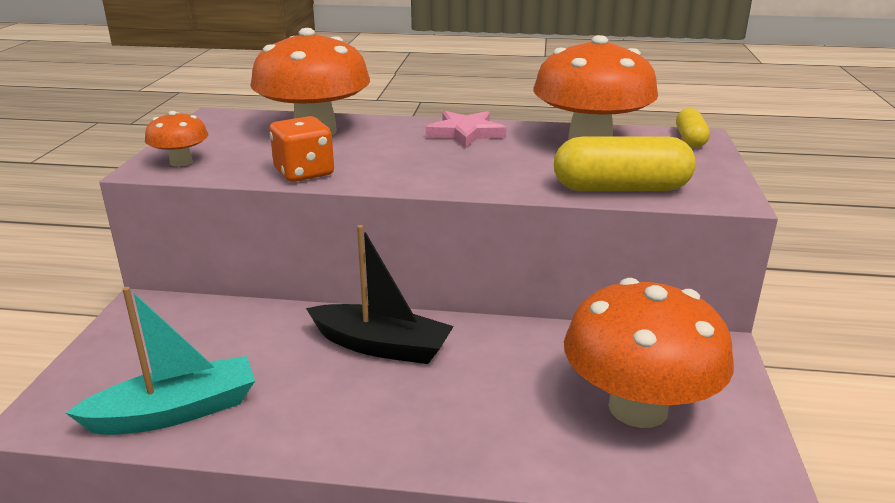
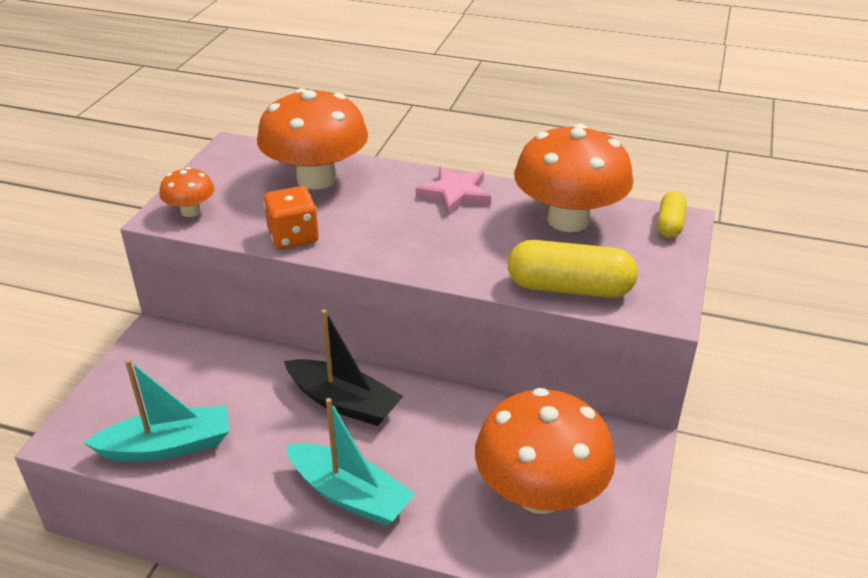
camera: 10 degrees right, 10 degrees up
none -> turquoise boat [286,398,415,526]

